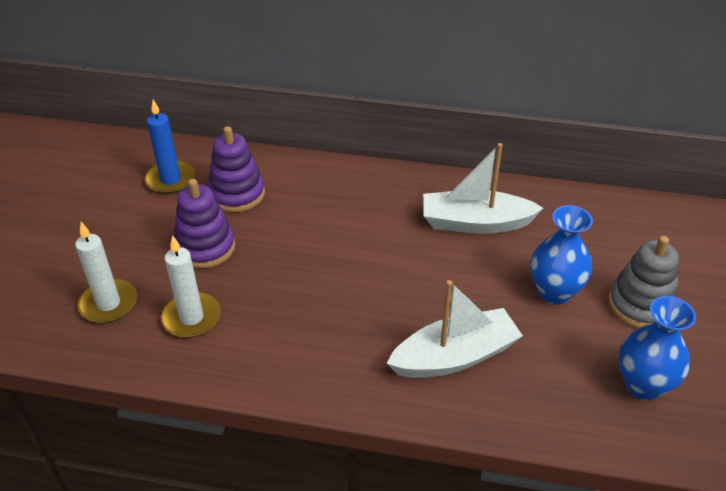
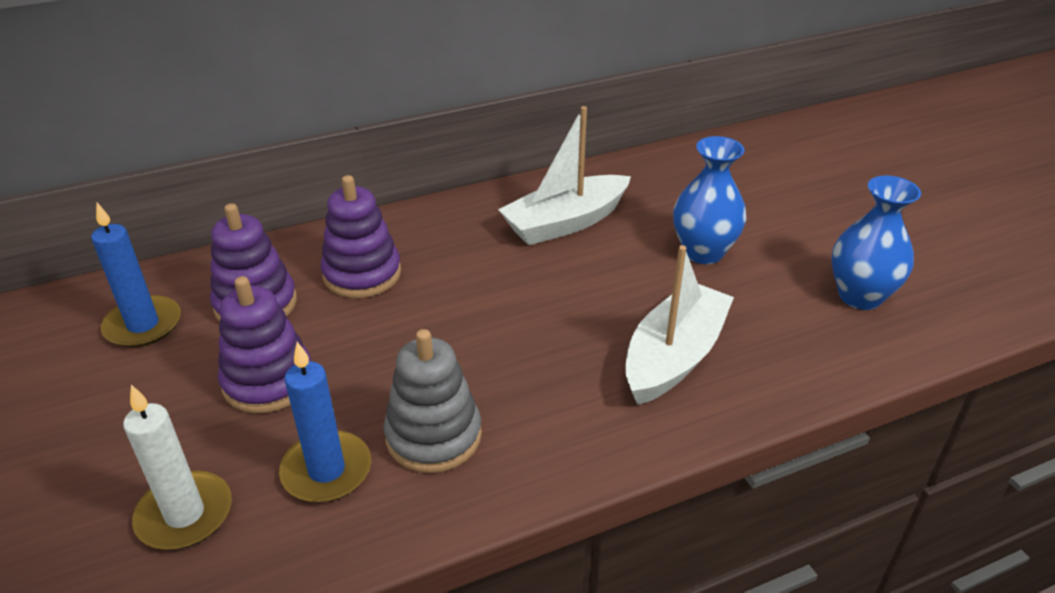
camera: 35 degrees left, 5 degrees down
white candle [161,235,221,338] -> blue candle [279,342,371,503]
grey stacking toy [608,236,679,328] -> grey stacking toy moved to [384,329,482,473]
none -> purple stacking toy [321,175,401,298]

